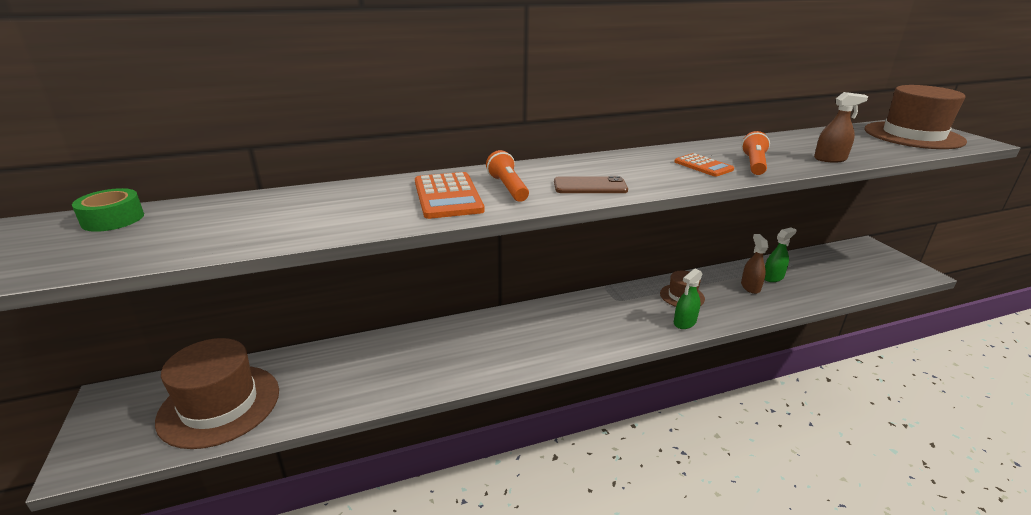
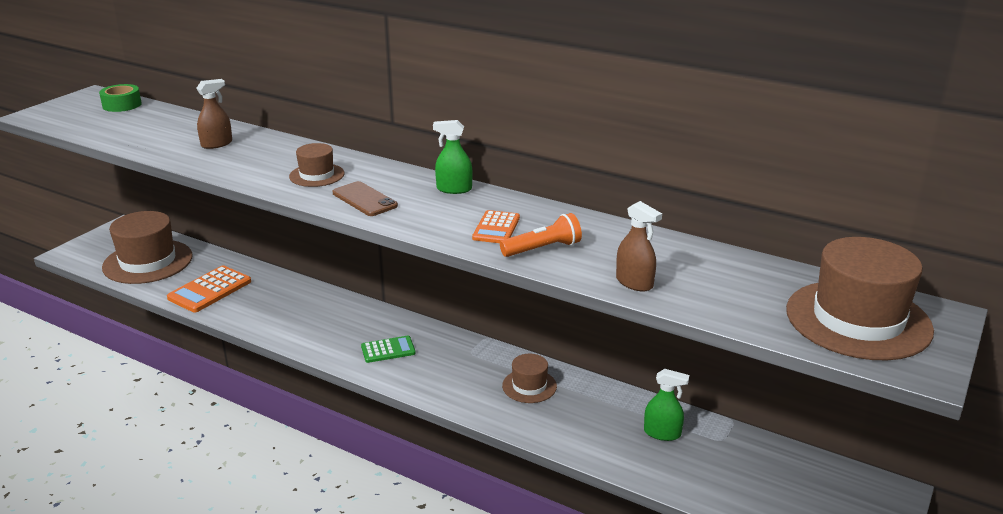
camera: 50 degrees right, 0 degrees up
orange calculator [415,172,485,219] -> orange calculator moved to [167,266,251,313]
orange flashlight [486,150,529,202] -> brown hat [289,143,344,187]
green spray bottle [674,269,702,329] -> green spray bottle moved to [433,120,472,194]
brown spray bottle [741,234,768,294] -> brown spray bottle moved to [196,79,232,149]
none -> green calculator [361,336,416,363]

